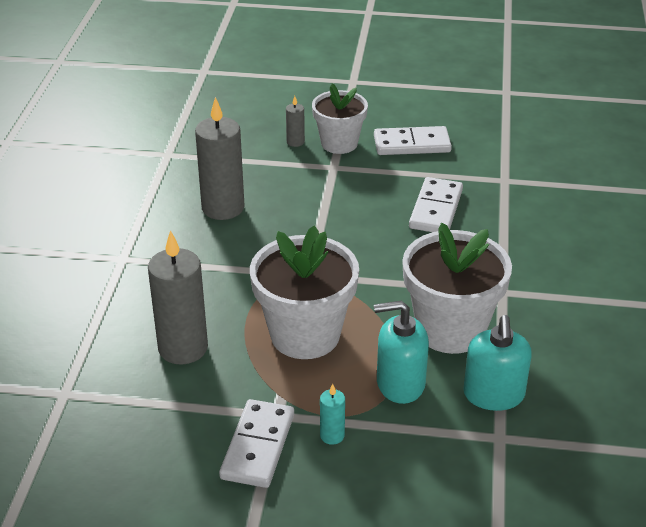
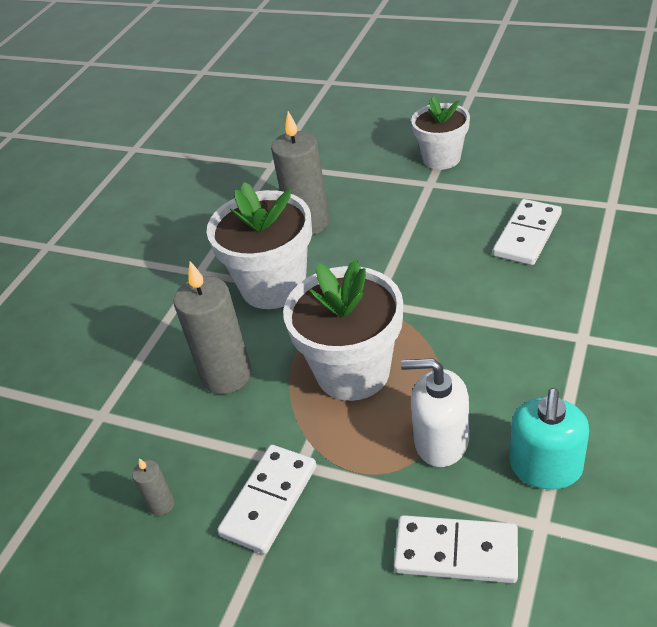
camera: 20 degrees right, 5 degrees up
grey candle [286,96,305,147] -> grey candle moved to [132,458,174,516]
turquoise candle [320,384,345,445] -> none
white domino [374,126,452,155] -> white domino moved to [394,515,518,583]
turquoise soap dispenser [374,301,429,404] -> white soap dispenser [401,358,469,467]
white flower pot [402,223,512,354] -> white flower pot moved to [206,182,312,309]

